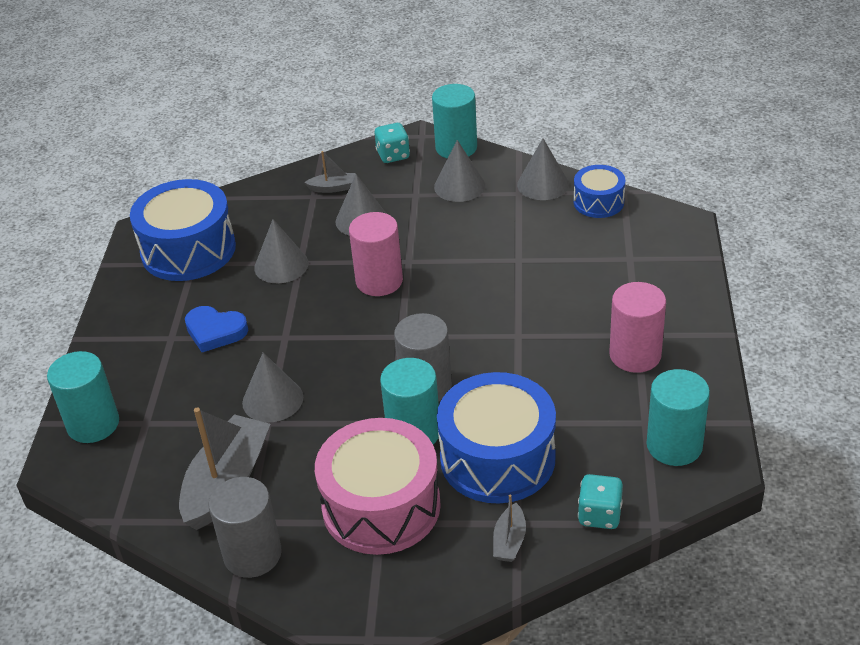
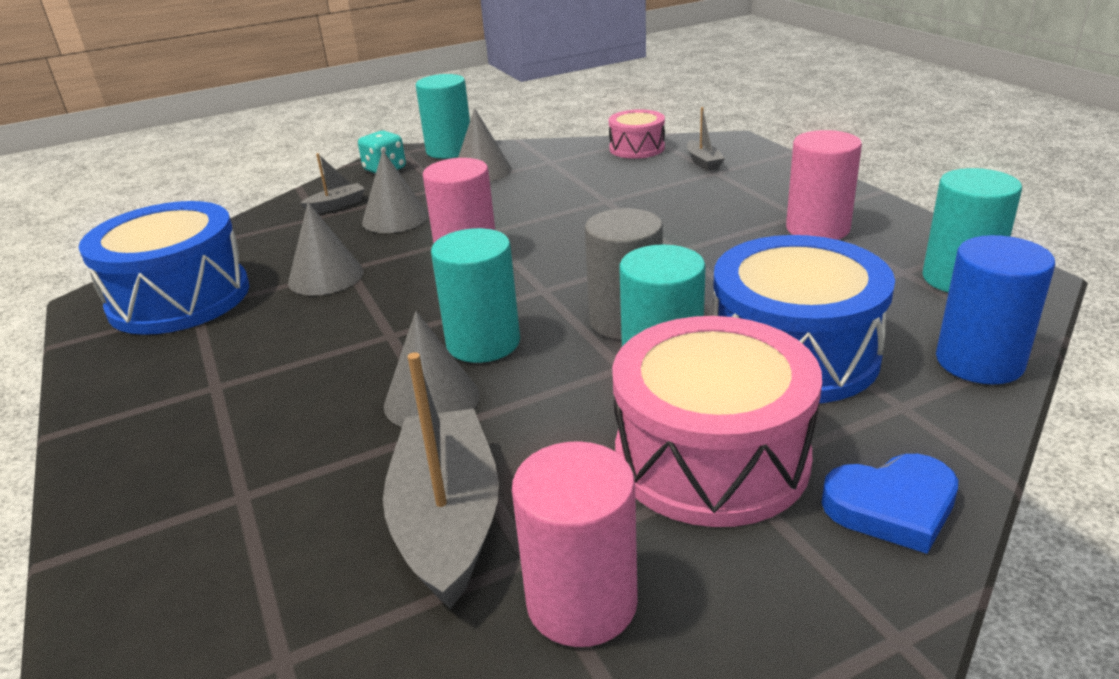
camera: 30 degrees left, 10 degrees down
turquoise cylinder [47,351,119,443] -> turquoise cylinder moved to [431,228,520,363]
blue heart [185,306,248,352] -> blue heart moved to [821,454,958,554]
grey cylinder [209,477,282,578] -> pink cylinder [512,441,638,647]
grey boat [493,495,526,562] -> grey boat moved to [687,107,725,171]
grey cone [517,139,569,200] -> none
blue drum [574,165,625,218] -> pink drum [609,109,665,159]
turquoise dice [578,474,623,529] -> blue cylinder [936,235,1055,385]

